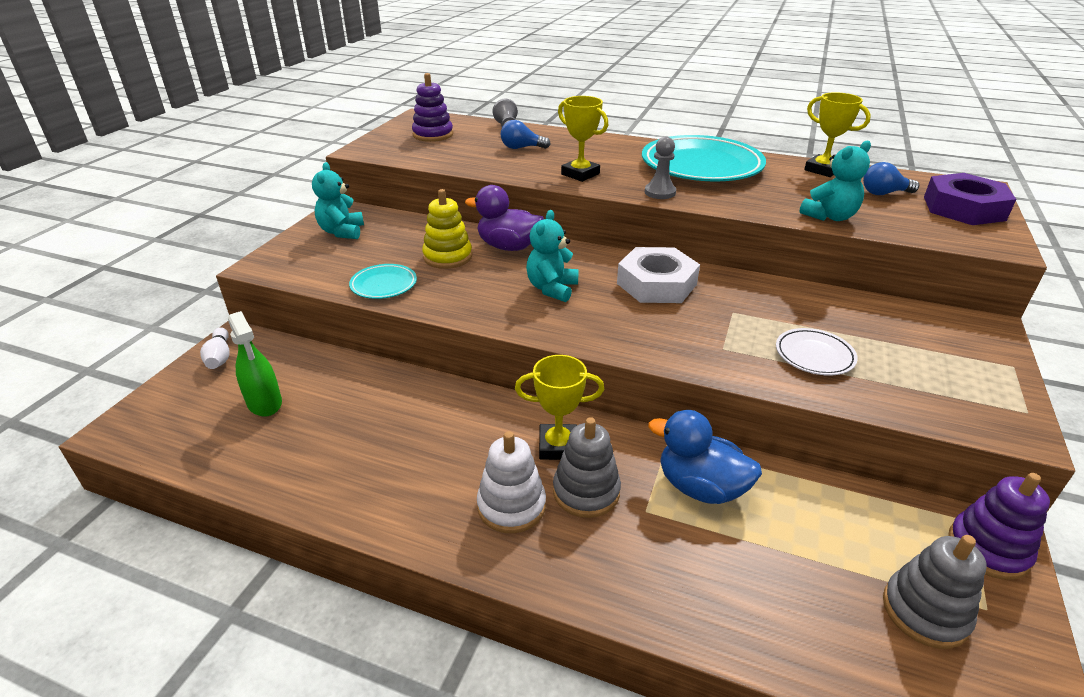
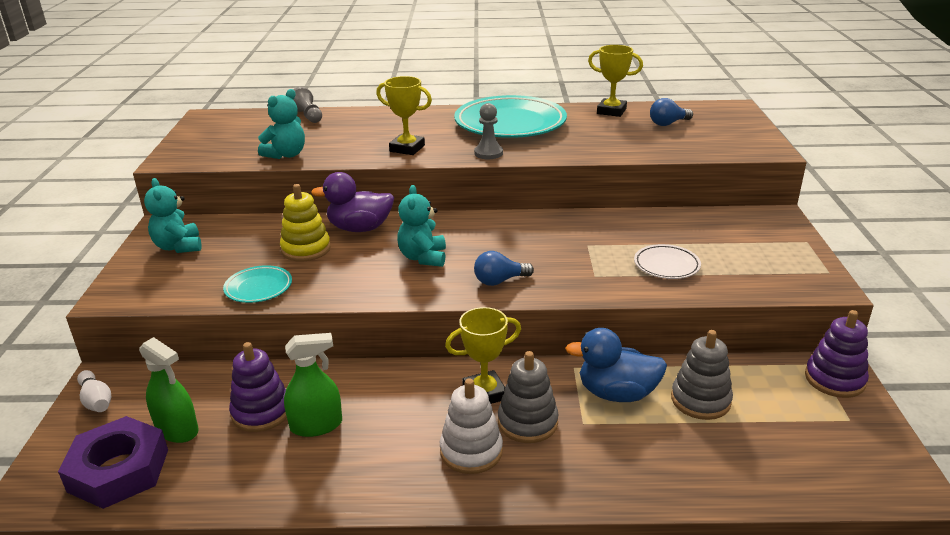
camera: 20 degrees left, 5 degrees down
purple stacking toy [412,73,453,142] -> purple stacking toy moved to [229,342,287,432]
blue light bulb [501,120,551,149] -> blue light bulb moved to [474,251,534,286]
white nut [617,247,700,303] -> none
turquoise teddy bear [799,140,871,221] -> turquoise teddy bear moved to [258,89,305,159]
grey stacking toy [883,535,987,649] -> grey stacking toy moved to [671,330,733,420]
purple nut [924,173,1016,225] -> purple nut moved to [58,416,168,509]
none -> green spray bottle [284,333,342,437]

